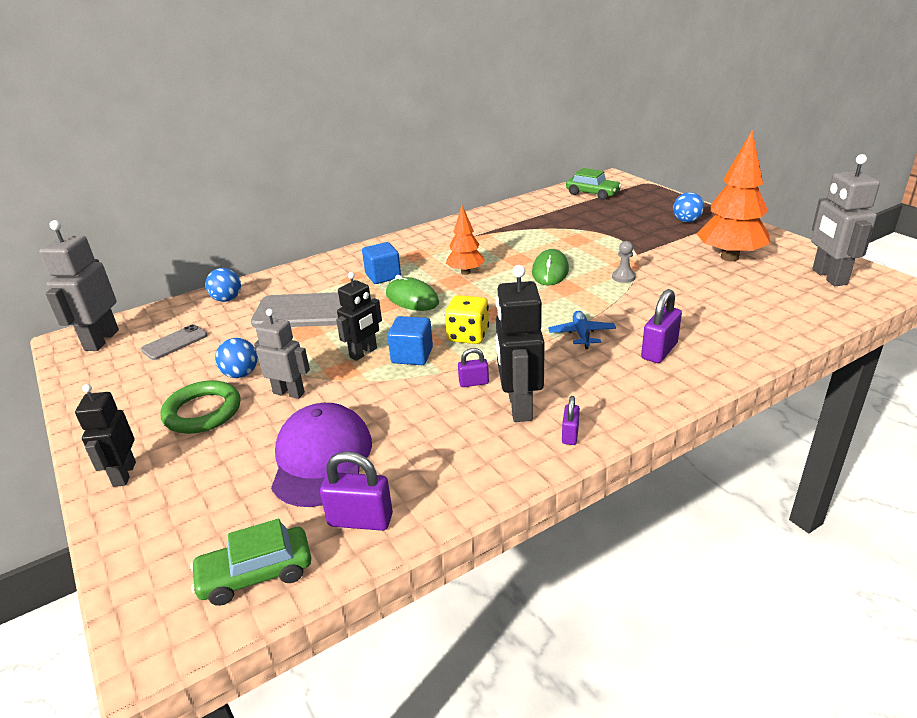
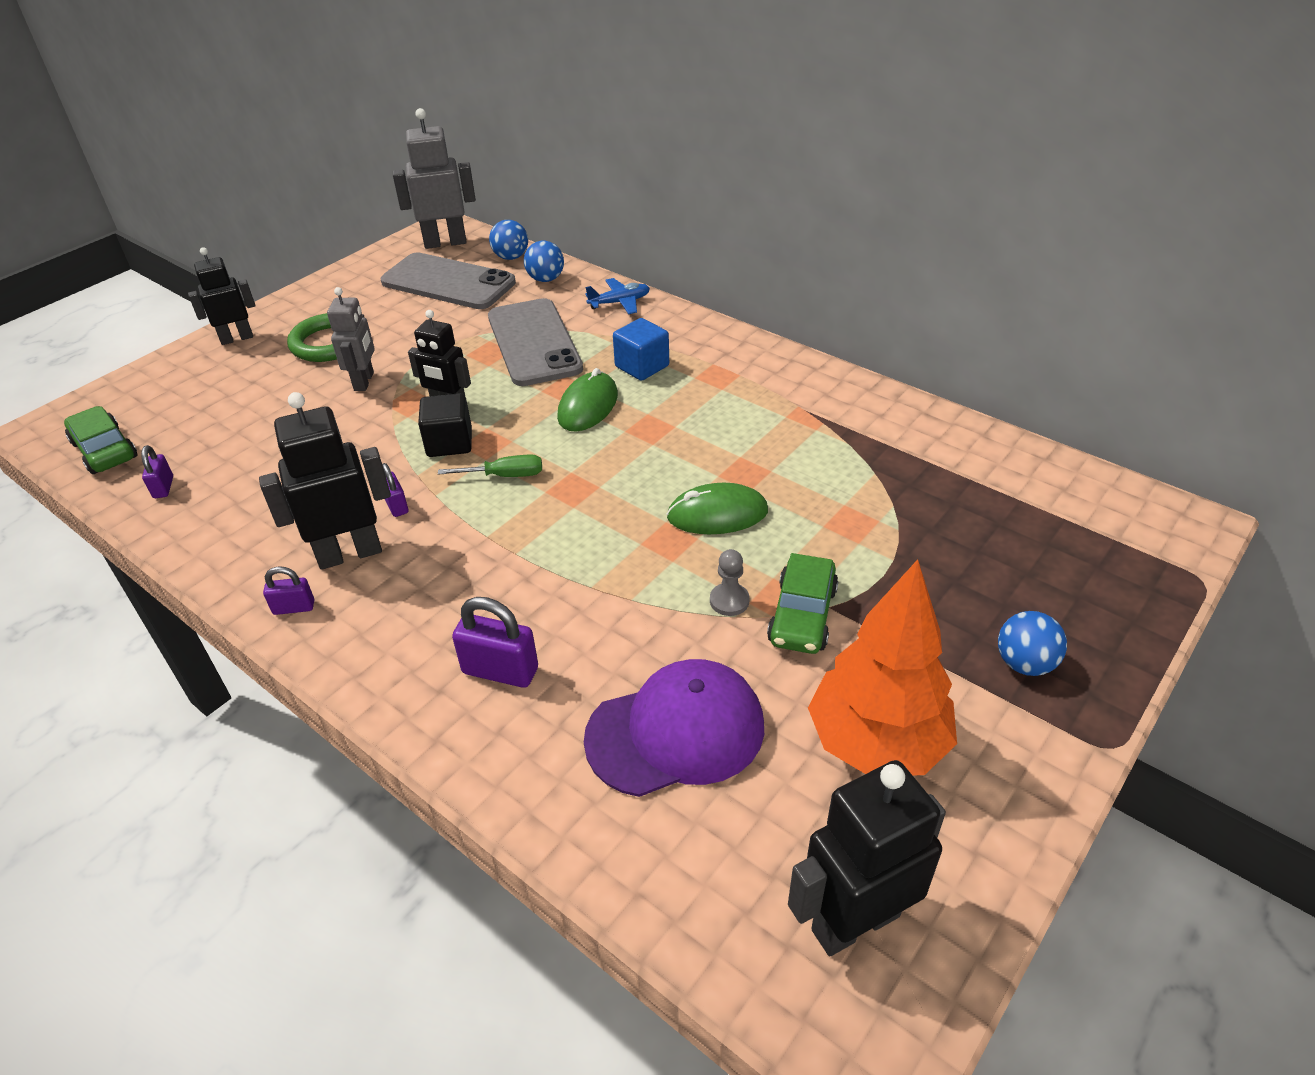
camera: 70 degrees right, 10 degrees up
grey phone [141,324,208,360] -> grey phone [381,252,516,309], size x1.99
blue ball [215,338,258,378] -> blue ball moved to [489,220,528,260]
purple cap [271,403,372,507] -> purple cap moved to [584,659,764,797]
purple padlock [320,451,393,531] -> purple padlock [141,445,173,498], size x0.58
blue cube [387,316,433,365] -> black cube [418,393,472,457]
yellow dice [445,295,489,344] -> green screwdriver [438,454,542,477]
orange tree [446,205,485,275] -> none
blue plane [548,311,616,349] -> blue plane moved to [585,278,650,314]
green car [566,168,622,200] -> green car moved to [767,553,838,654]
grey robot [811,154,880,286] -> black robot [788,760,946,956]

